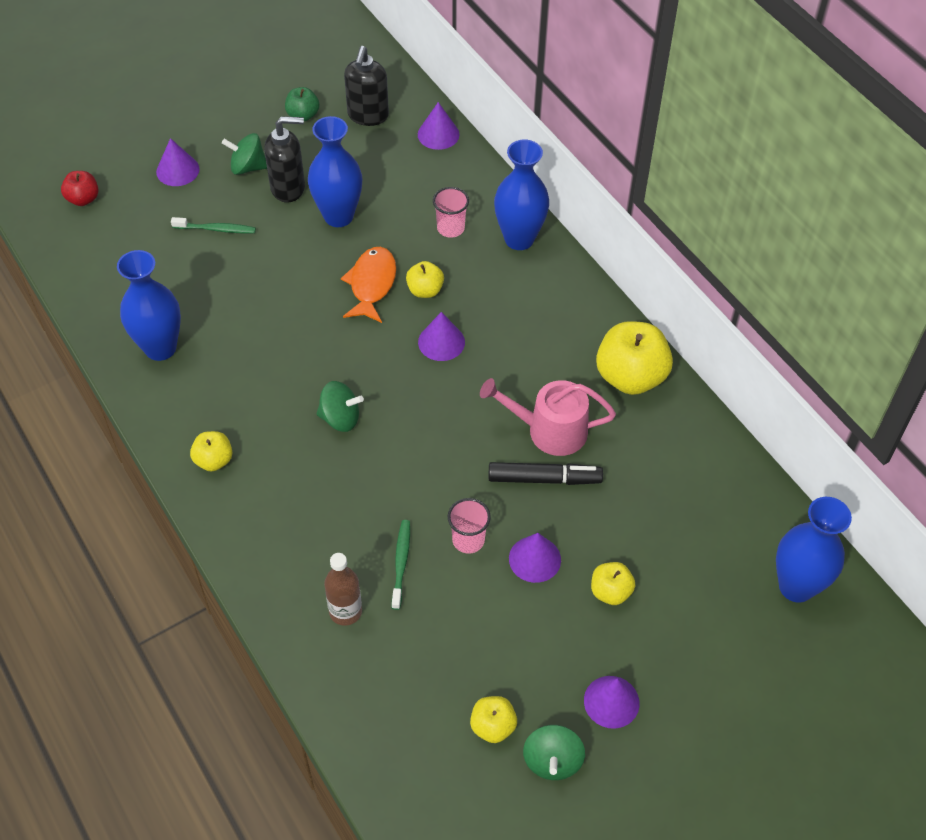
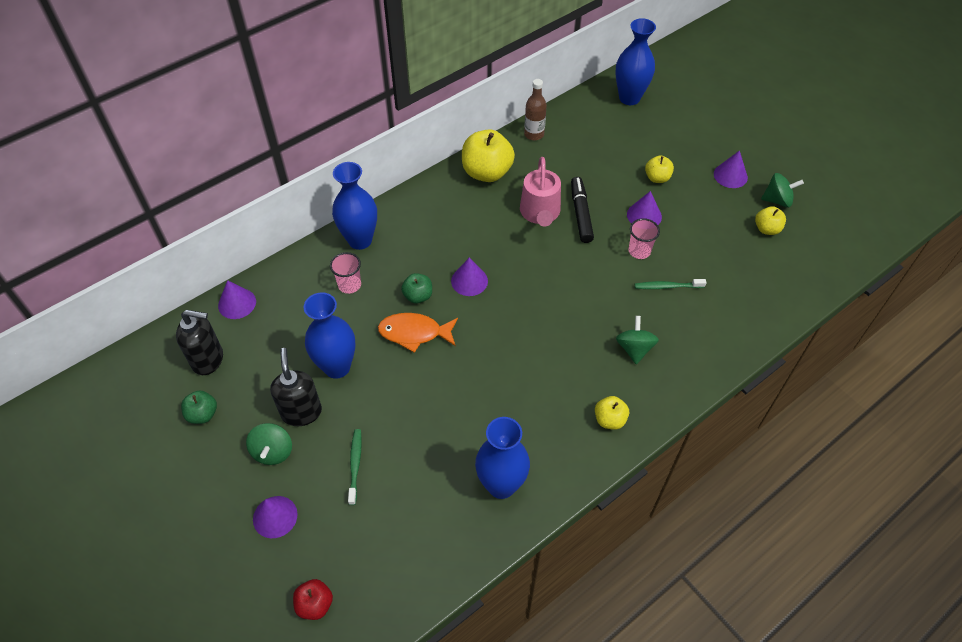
camera: 95 degrees left, 0 degrees up
green spinning top [316,381,364,432] -> green spinning top moved to [616,316,659,364]
brown bottle [324,553,362,626] -> brown bottle moved to [524,79,547,140]
yellow apple [406,261,444,298] -> green apple [401,273,432,304]

